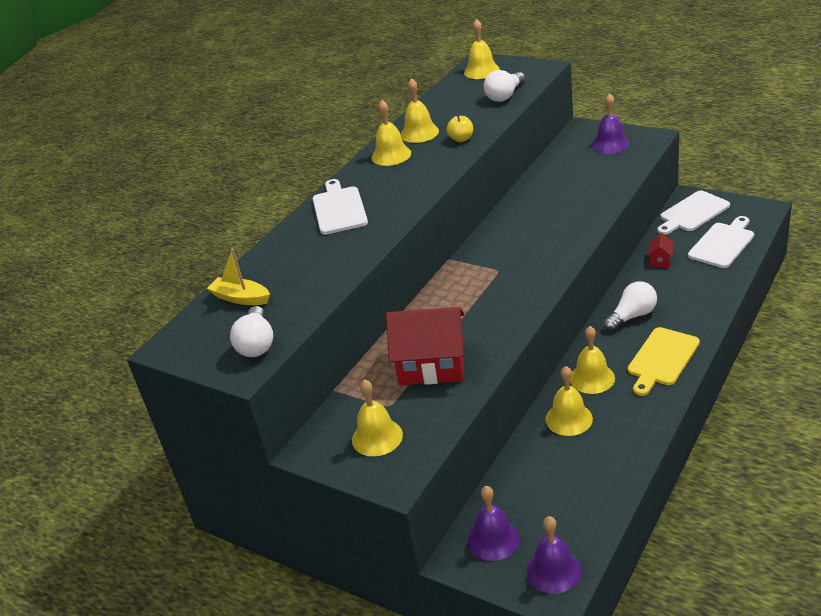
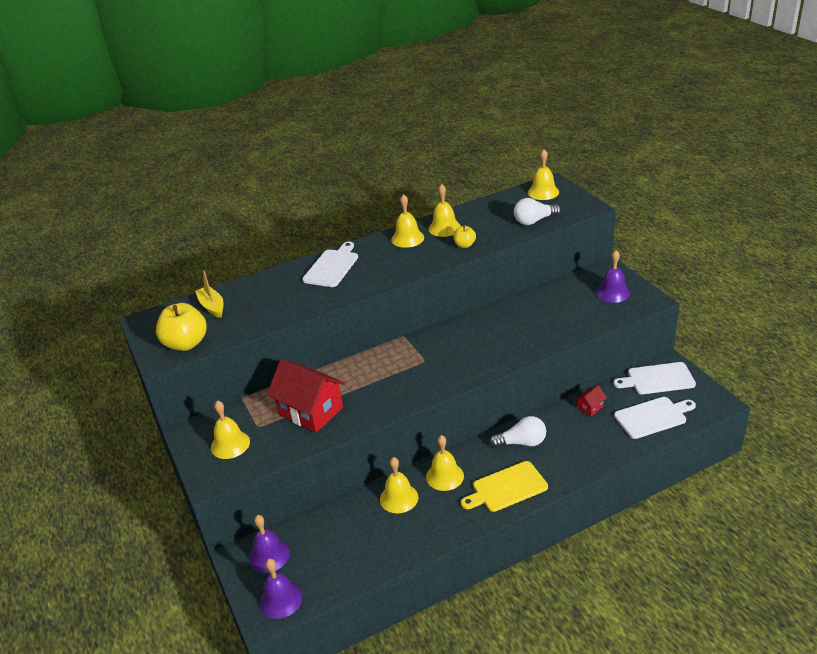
camera: 30 degrees right, 0 degrees up
white light bulb [230,306,273,357] -> yellow apple [156,303,207,351]

